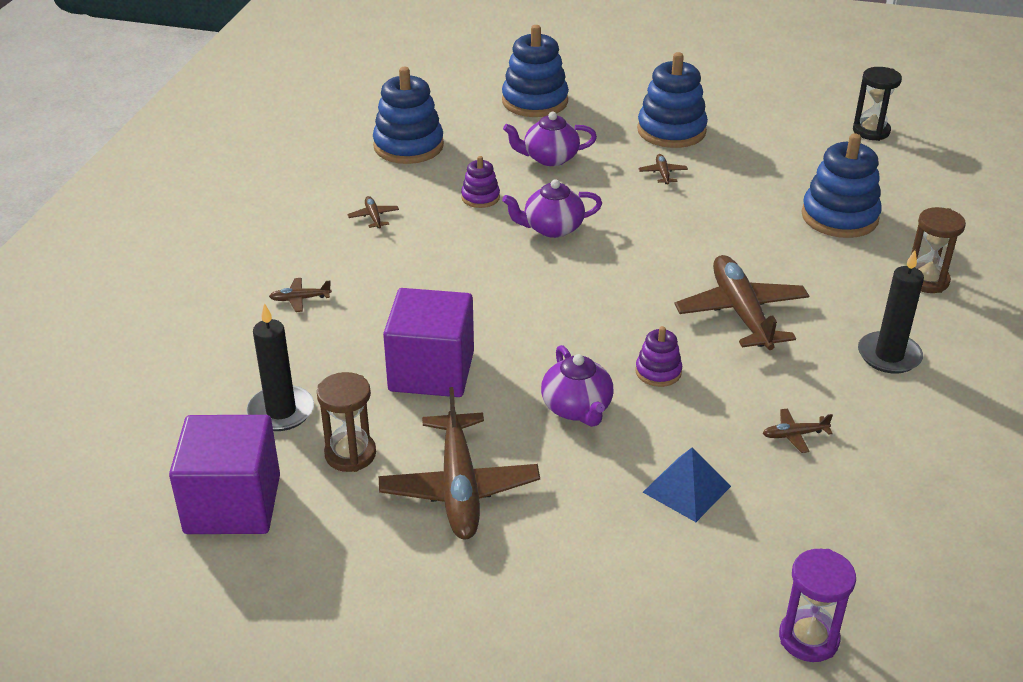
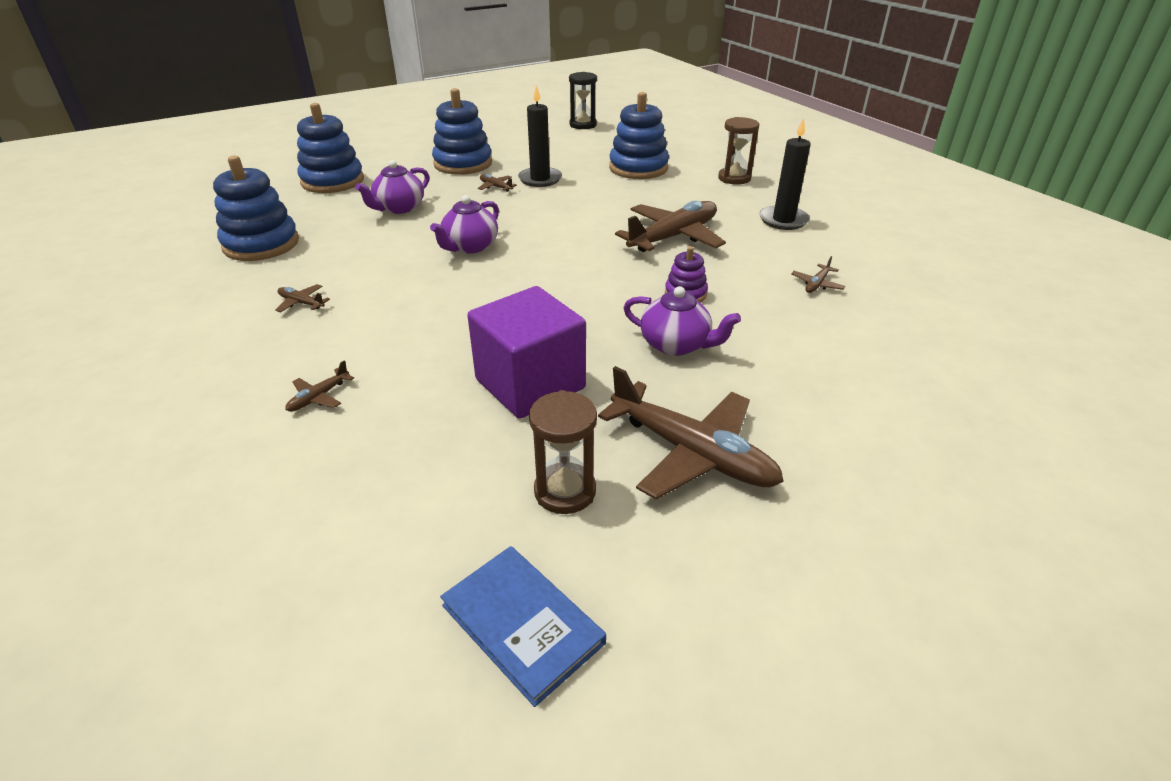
camera: 45 degrees left, 0 degrees up
purple cube [169,415,280,534] -> blue book [440,546,606,707]
black candle [246,303,314,431] -> black candle moved to [518,85,562,187]
purple stacking toy [461,156,500,208] -> none
blue pyramid [643,448,731,522] -> none
brown plane [674,255,809,350] -> brown plane turned 105 degrees clockwise [615,201,726,252]
purple hourglass [779,549,856,662] -> none

